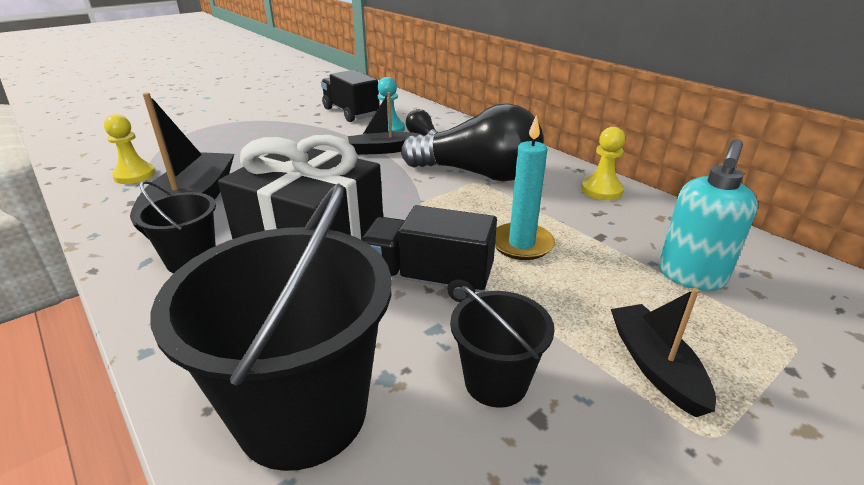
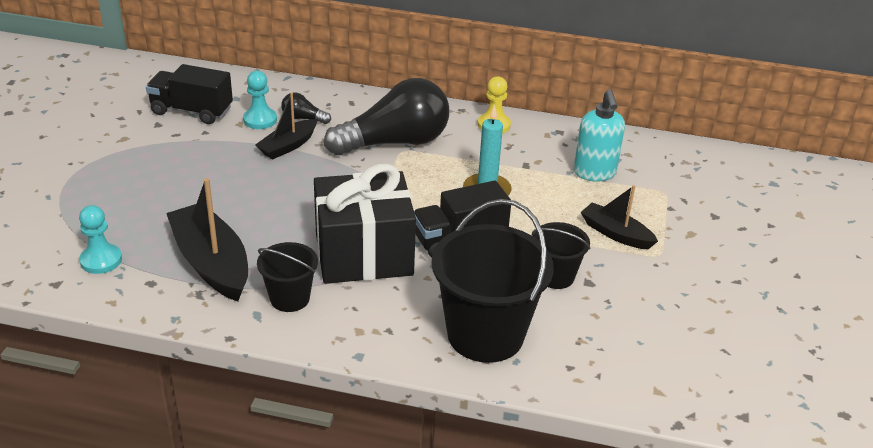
camera: 40 degrees left, 5 degrees up
yellow pawn [104,114,155,184] -> turquoise pawn [79,205,122,274]

